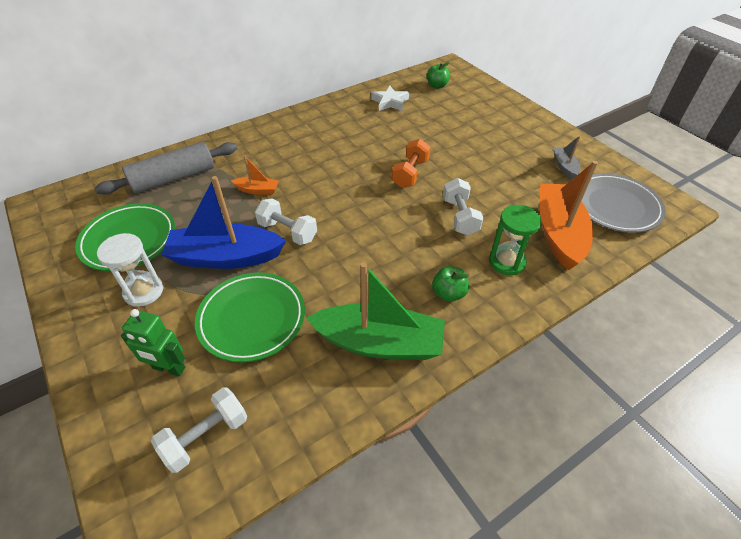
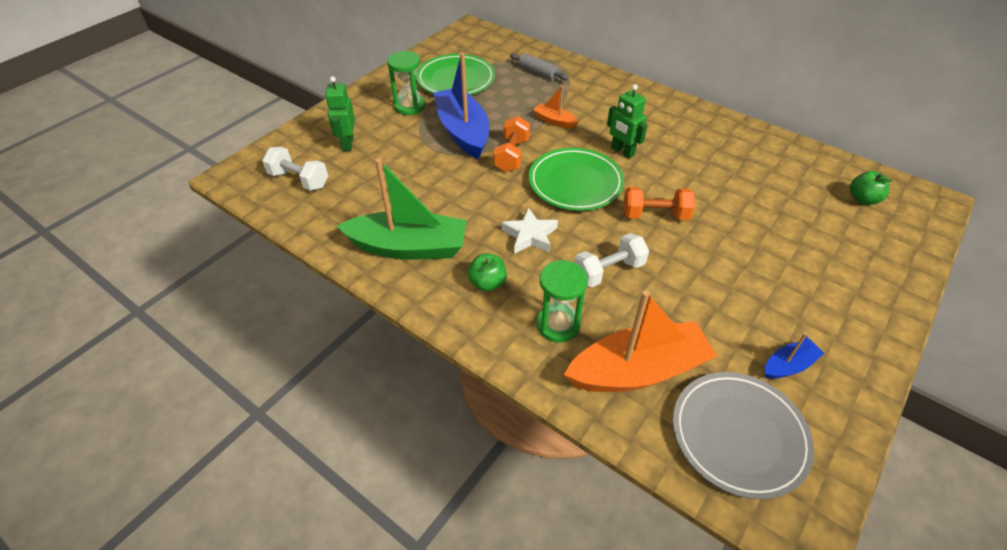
camera: 70 degrees right, 0 degrees up
grey rolling pin [95,142,237,195] -> grey rolling pin [510,53,568,80], size x0.54
white hourglass [97,233,163,307] -> green hourglass [387,51,425,115]
green plate [195,272,305,362] -> green plate moved to [529,148,624,211]
orange boat [231,155,279,195] -> orange boat turned 135 degrees clockwise [533,86,578,128]
white dumbbell [255,198,317,245] -> orange dumbbell [493,116,530,172]
green boat [306,262,445,360] -> green boat turned 75 degrees counterclockwise [337,158,467,260]
white star [371,86,409,111] -> white star moved to [502,207,558,254]
grey boat [553,136,581,179] -> blue boat [765,333,824,379]
none -> green robot [607,84,647,159]

